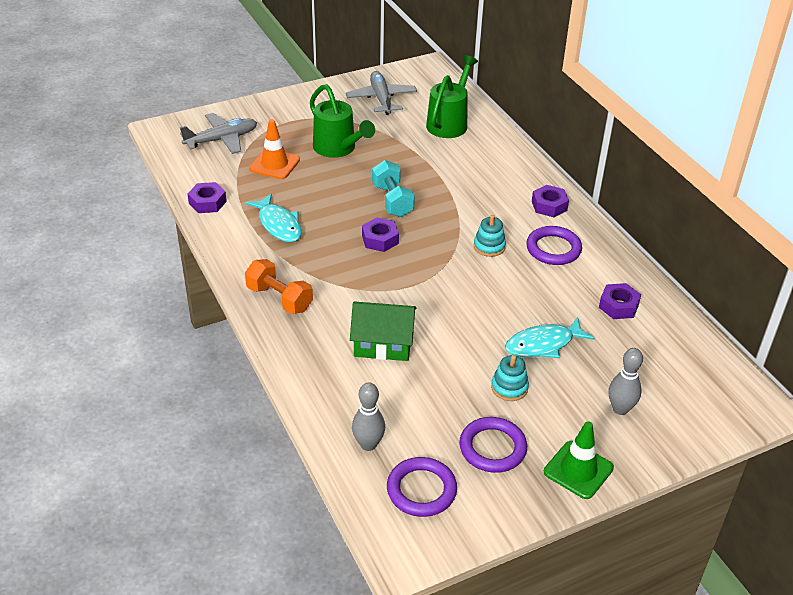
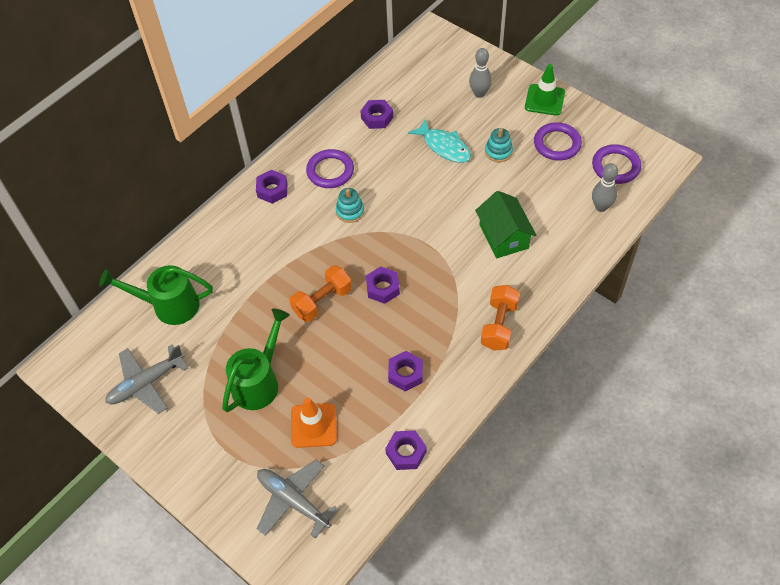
camera: 110 degrees left, 15 degrees up
turquoise fish [246,194,302,242] -> purple nut [388,351,423,392]
turquoise dumbbell [372,160,415,217] -> orange dumbbell [290,265,352,322]

